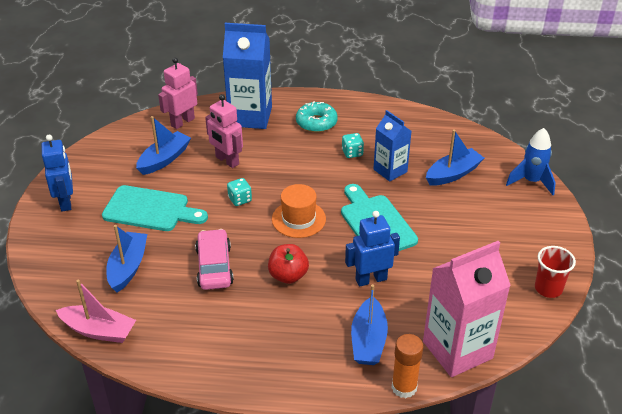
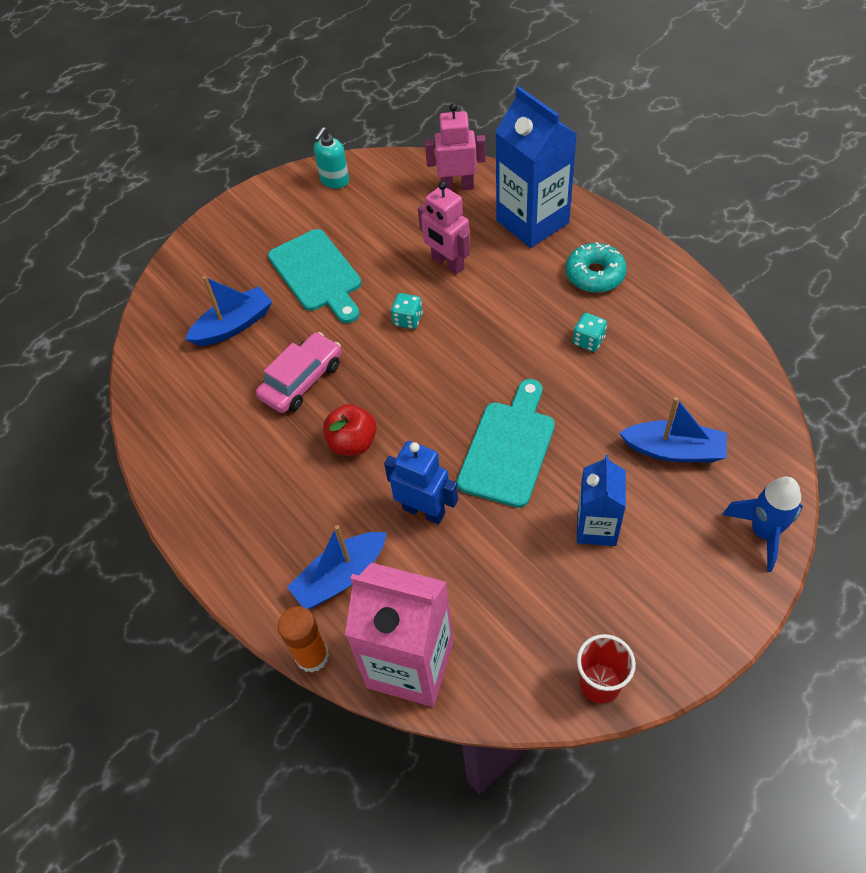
camera: 50 degrees right, 15 degrees up
blue robot [41,135,73,211] -> none
pink boat [56,280,136,343] -> none
blue boat [136,116,191,175] -> none
pink robot [205,94,243,168] -> pink robot turned 45 degrees counterclockwise [418,181,470,274]
orange hat [272,184,326,238] -> none
blue carton [374,110,411,182] -> blue carton moved to [577,455,626,546]
none -> turquoise soap dispenser [314,127,349,189]

